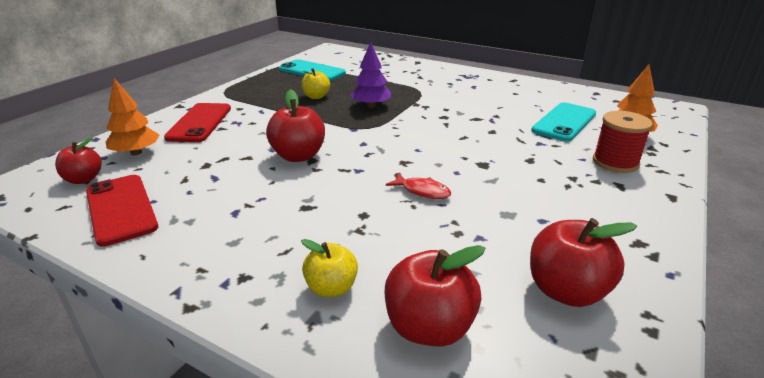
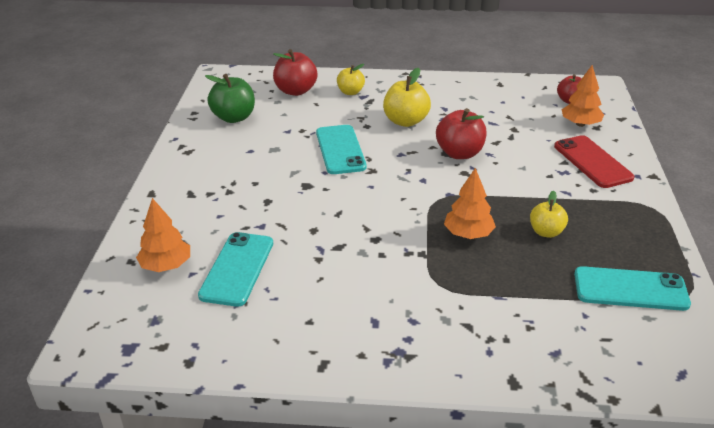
camera: 155 degrees right, 5 degrees up
red phone [86,175,158,247] -> none
purple tree [351,42,391,108] -> orange tree [444,168,496,239]
red fish [386,173,451,199] -> turquoise phone [316,125,367,174]
red apple [530,218,637,307] -> green apple [205,74,255,123]
red spool [593,111,653,173] -> none
none -> yellow apple [383,68,431,127]

